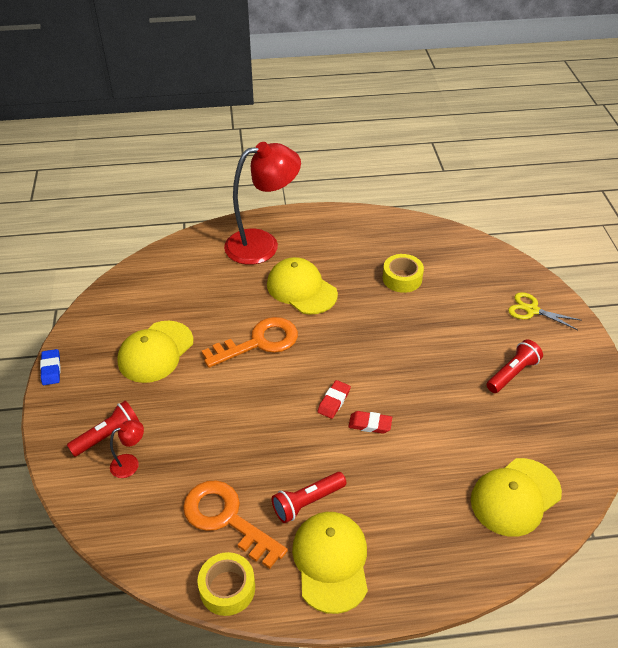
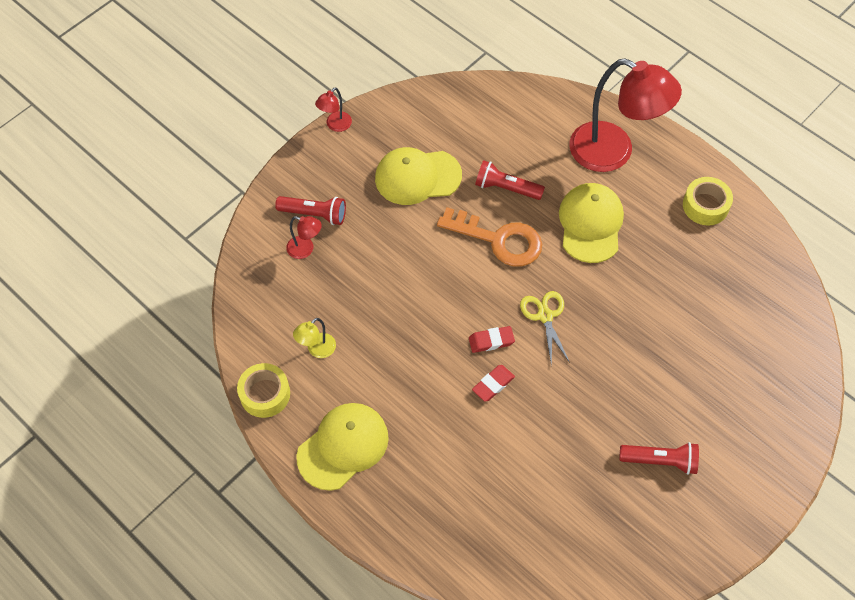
camera: 50 degrees right, 15 degrees up
blue eraser [40,349,61,385] -> red lamp [315,87,352,132]
orange key [183,480,288,569] -> yellow lamp [293,318,336,358]
red flashlight [272,472,346,523] -> red flashlight moved to [475,160,545,200]
red eraser [348,411,392,434] -> red eraser turned 75 degrees clockwise [472,365,515,402]
yellow tape [383,254,424,293] -> yellow tape moved to [683,177,733,225]
yellow cap [471,458,562,537] -> none
yellow scissors [508,292,581,330] -> yellow scissors moved to [520,291,570,366]

